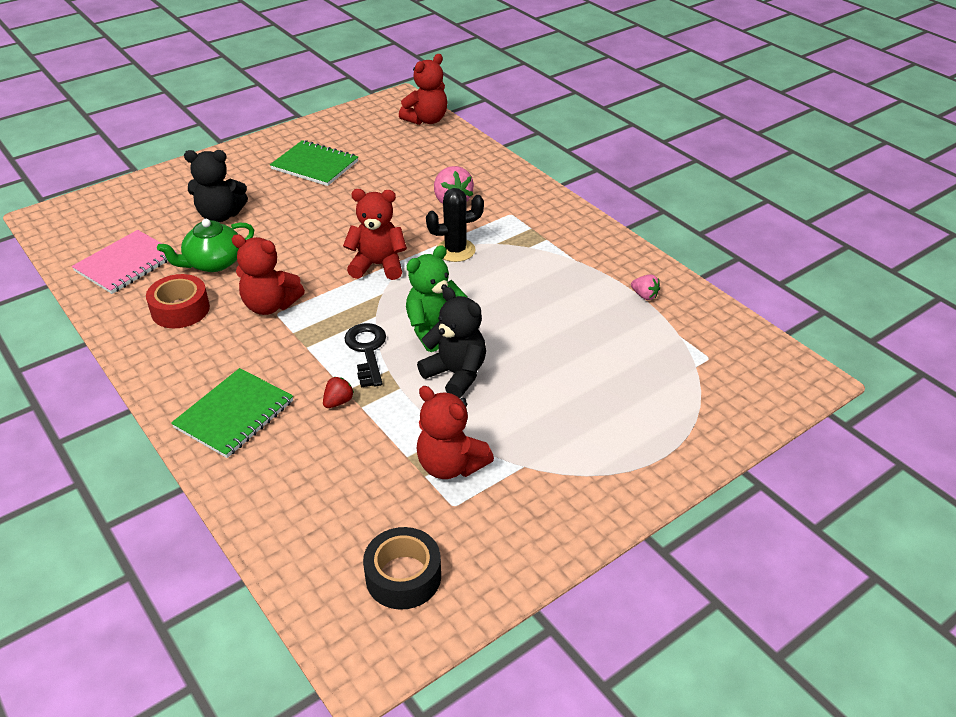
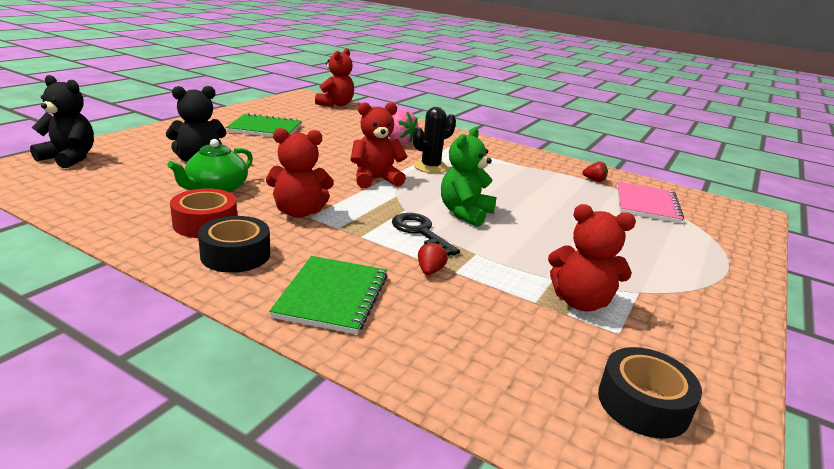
camera: 25 degrees left, 15 degrees down
pink notebook [72,230,177,294] -> pink notebook moved to [617,182,684,224]
black teddy bear [417,287,486,398] -> black teddy bear moved to [30,75,94,168]
pink strawberry [631,275,660,300] -> red strawberry [583,161,608,182]
none -> black tape [198,216,270,273]

